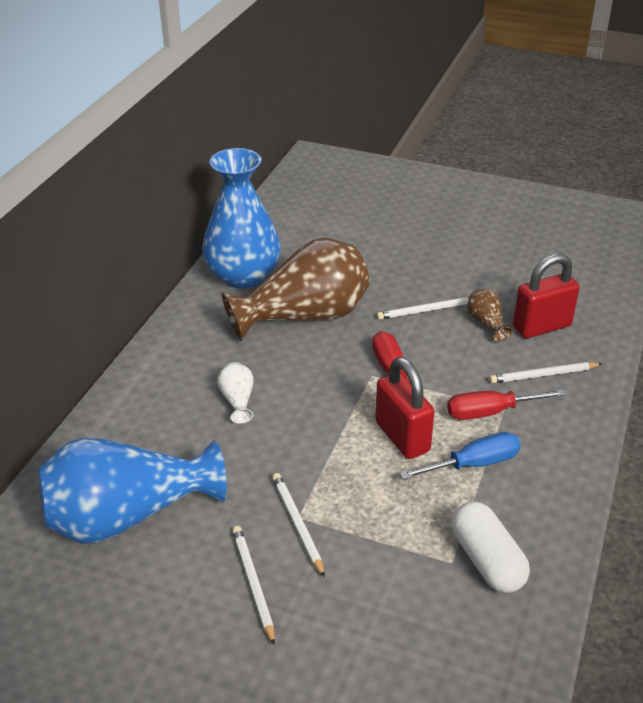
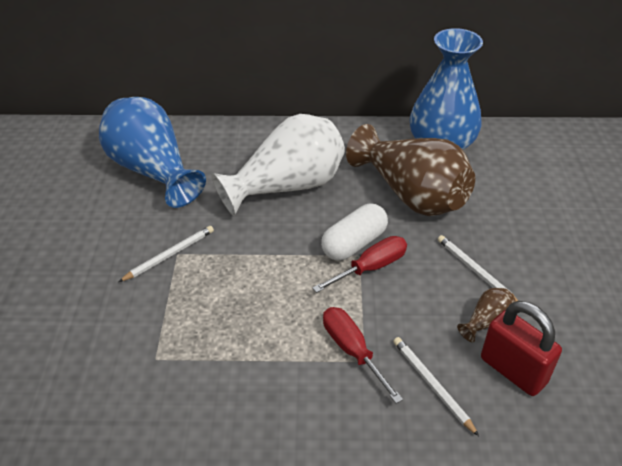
camera: 70 degrees right, 5 degrees up
white vase [217,362,253,424] -> white vase [211,114,345,216], size x2.47
white pencil [232,526,275,645] -> none
red padlock [375,357,434,459] -> none
blue screwdriver [400,432,521,480] -> none
white capsule [452,502,530,593] -> white capsule moved to [321,204,388,261]

